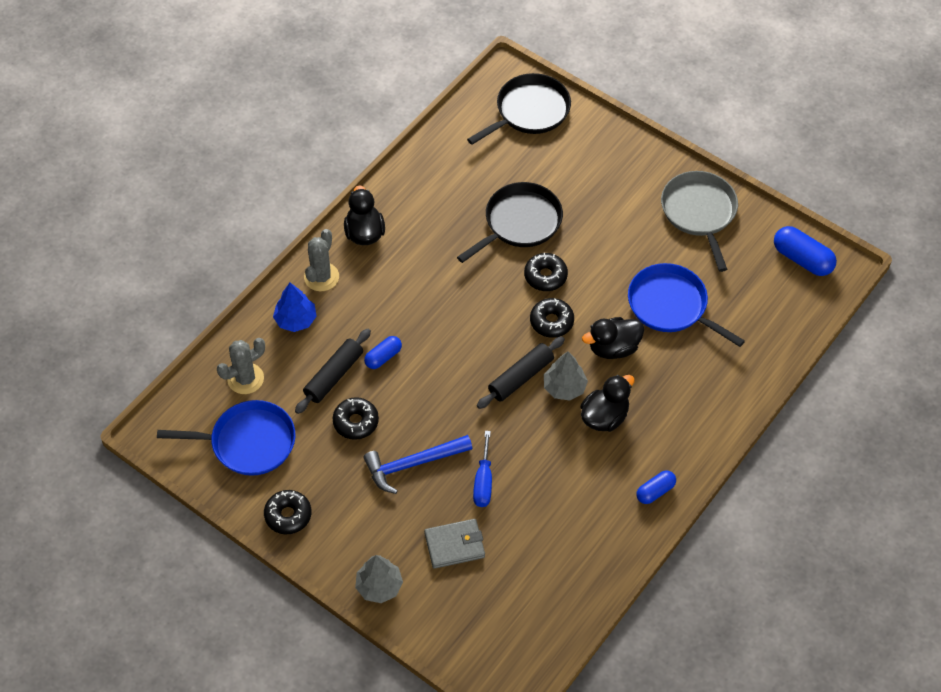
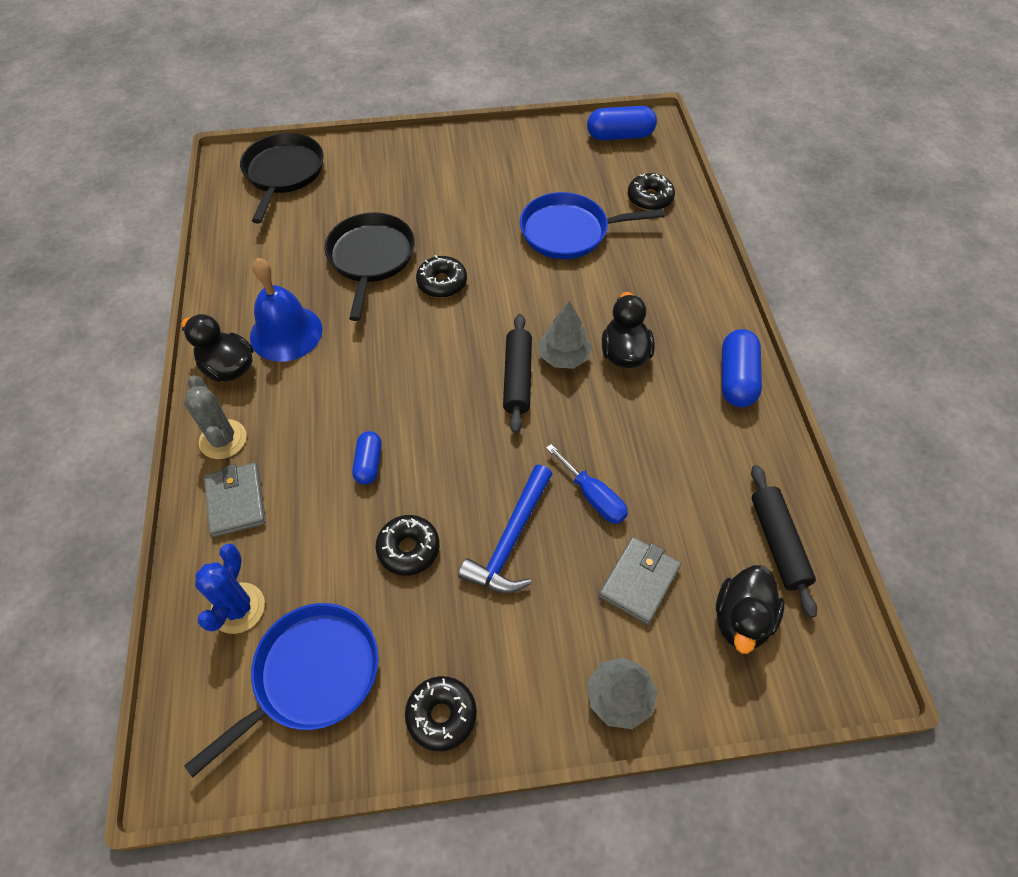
camera: 45 degrees left, 0 degrees up
grey cactus [217,338,265,394] -> blue cactus [195,543,265,634]
blue tree [273,283,317,332] -> grey wallet [204,463,266,537]
black rolling pin [295,329,371,414] -> black rolling pin moved to [751,465,817,618]
black donut [530,298,574,338] -> black donut moved to [628,173,675,211]
black duck [582,317,644,359] -> black duck moved to [716,565,784,654]
blue capsule [636,470,676,504] -> blue capsule [722,329,762,407], size x1.62
grey pan [661,171,738,272] -> none
none -> blue bell [250,258,322,362]

